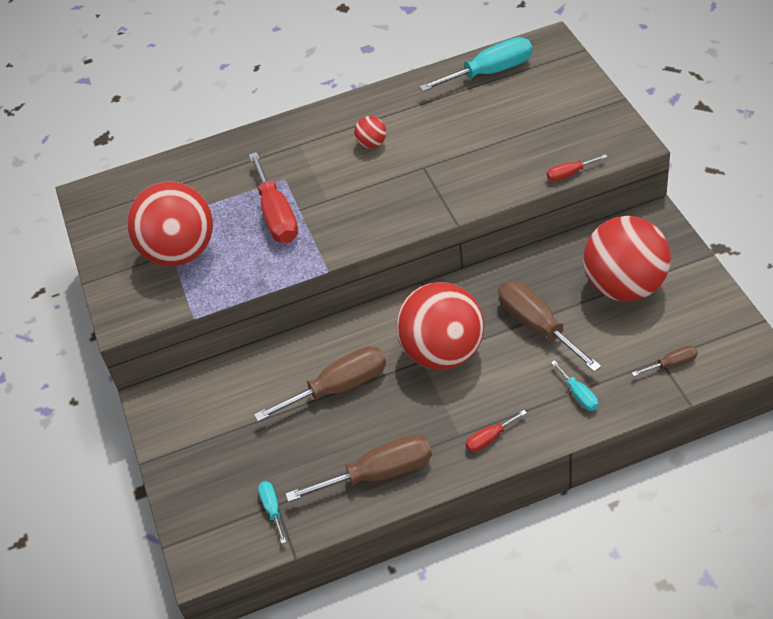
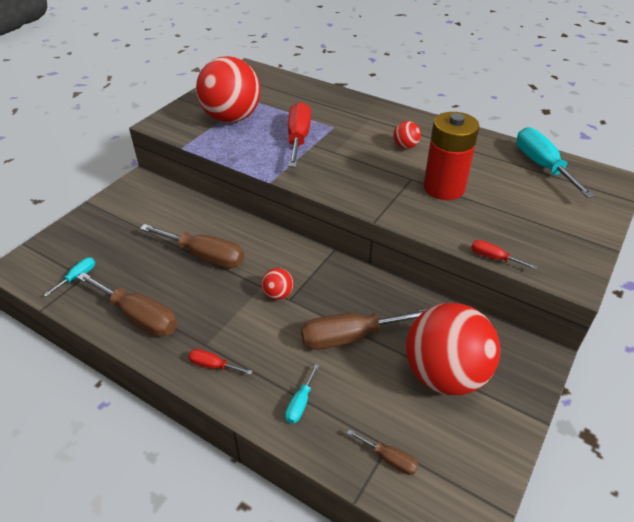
camera: 45 degrees right, 5 degrees down
red screwdriver [249,152,298,243] -> red screwdriver turned 150 degrees clockwise [288,102,311,167]
red ball [396,282,484,370] -> red ball [262,268,294,300], size x0.41
turquoise screwdriver [419,37,532,91] -> turquoise screwdriver turned 135 degrees counterclockwise [516,127,595,198]
brown screwdriver [498,281,601,372] -> brown screwdriver turned 120 degrees counterclockwise [301,309,427,350]
none -> red battery [424,112,479,200]

